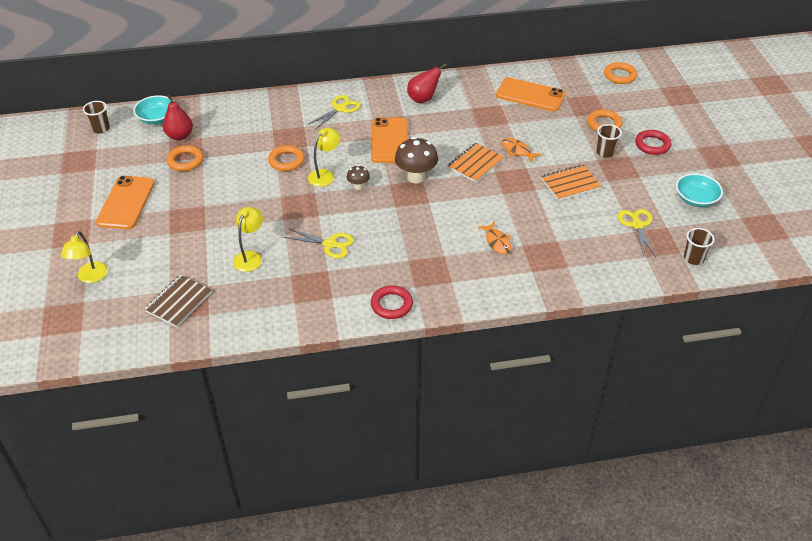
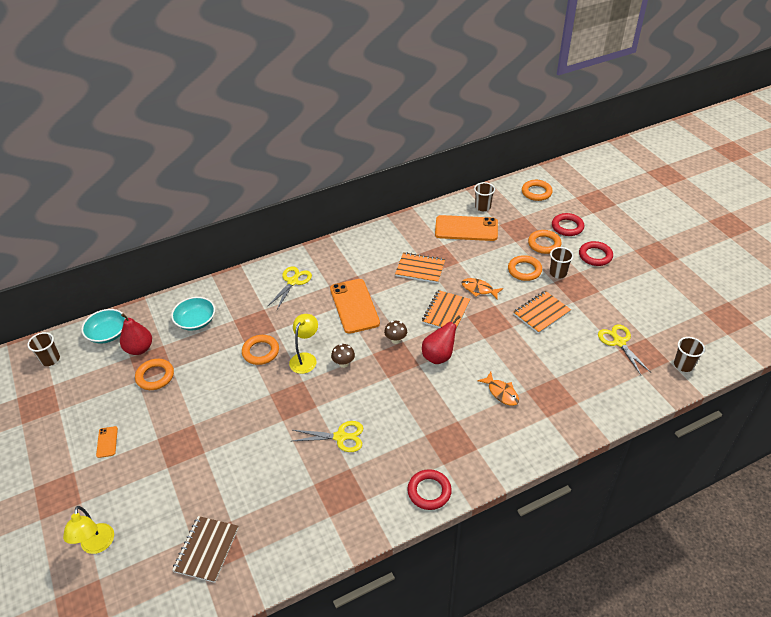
camera: 15 degrees left, 0 degrees up
orange phone [96,176,154,229] -> orange phone [96,426,118,458], size x0.44
yellow lamp [233,207,263,272] -> none
brown mushroom [395,137,438,184] -> brown mushroom [384,321,407,344], size x0.53
red pear [407,63,447,103] -> red pear moved to [422,315,461,364]
turquoise bowl [676,173,723,207] -> turquoise bowl moved to [171,297,215,331]
none -> orange notebook [395,252,445,283]
none -> brown cup [474,182,495,211]
none -> orange ring [508,255,542,281]
none -> red ring [552,213,584,236]

